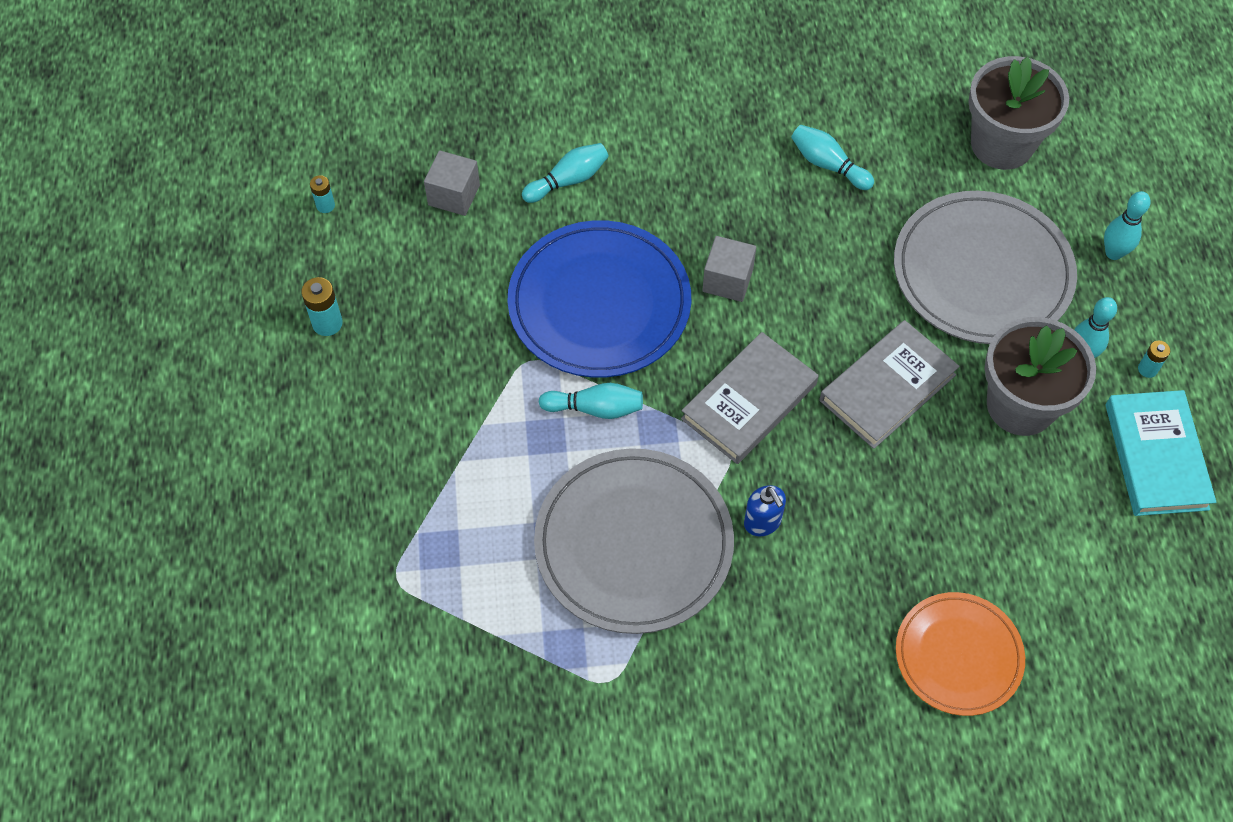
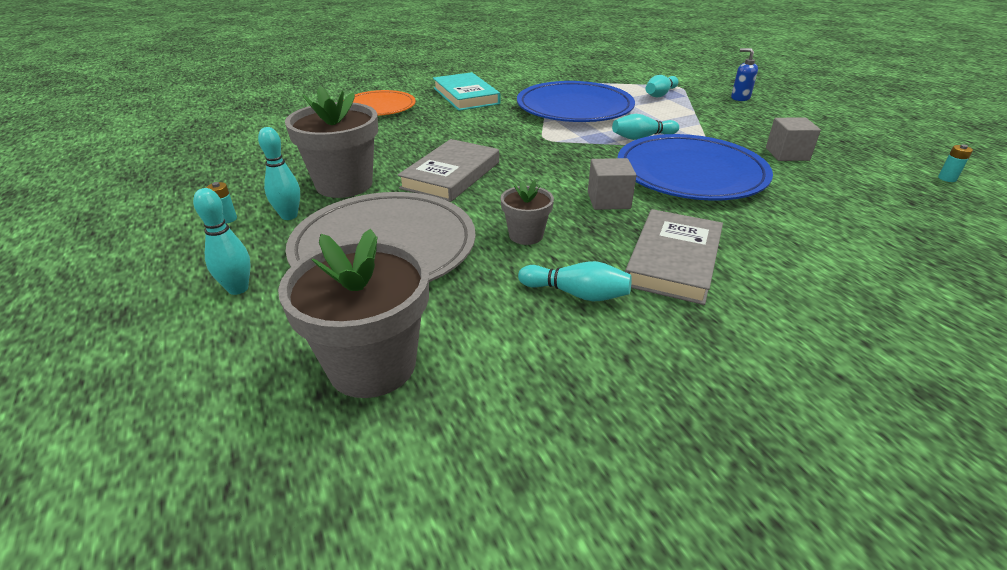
camera: 160 degrees right, 25 degrees down
turquoise battery [301,277,343,336] -> none
grey cube [424,150,480,216] -> grey cube moved to [766,117,821,161]
turquoise bowling pin [522,143,609,203] -> turquoise bowling pin moved to [645,75,679,97]
grey plate [534,448,734,634] -> blue plate [517,81,635,122]
grey book [681,332,818,464] -> grey book moved to [625,209,723,305]
blue soap dispenser [744,485,786,536] -> blue soap dispenser moved to [731,48,758,101]
turquoise book [1106,390,1216,516] -> turquoise book moved to [433,72,500,111]
none -> grey flower pot [501,180,554,245]

